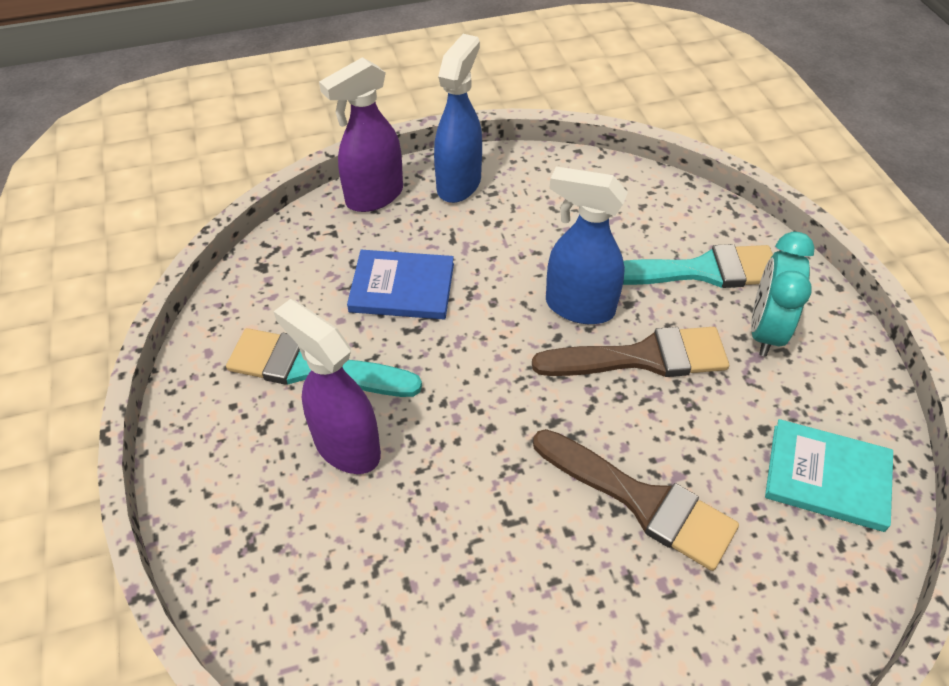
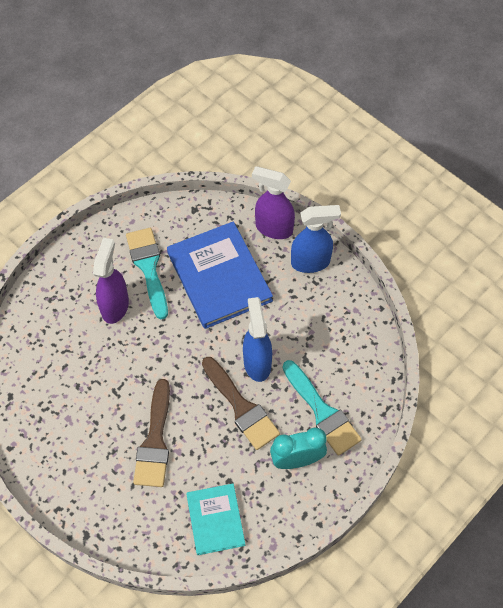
camera: 60 degrees right, 10 degrees up
blue book [347,250,454,319] -> blue book [167,221,273,329], size x1.73

